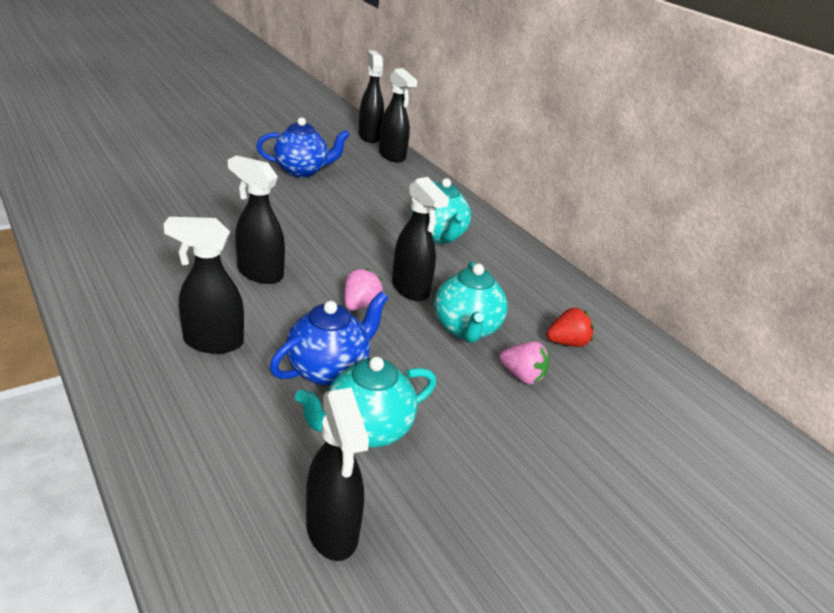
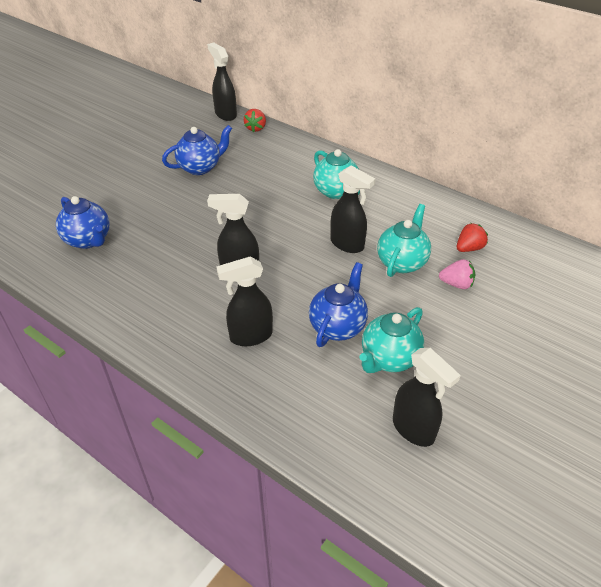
camera: 15 degrees left, 10 degrees up
pink strawberry [344,268,383,311] -> none
black spray bottle [379,68,417,163] -> red strawberry [244,109,266,132]
turquoise teapot [434,262,508,343] -> turquoise teapot turned 135 degrees counterclockwise [377,204,431,277]
none -> blue teapot [56,196,110,249]

